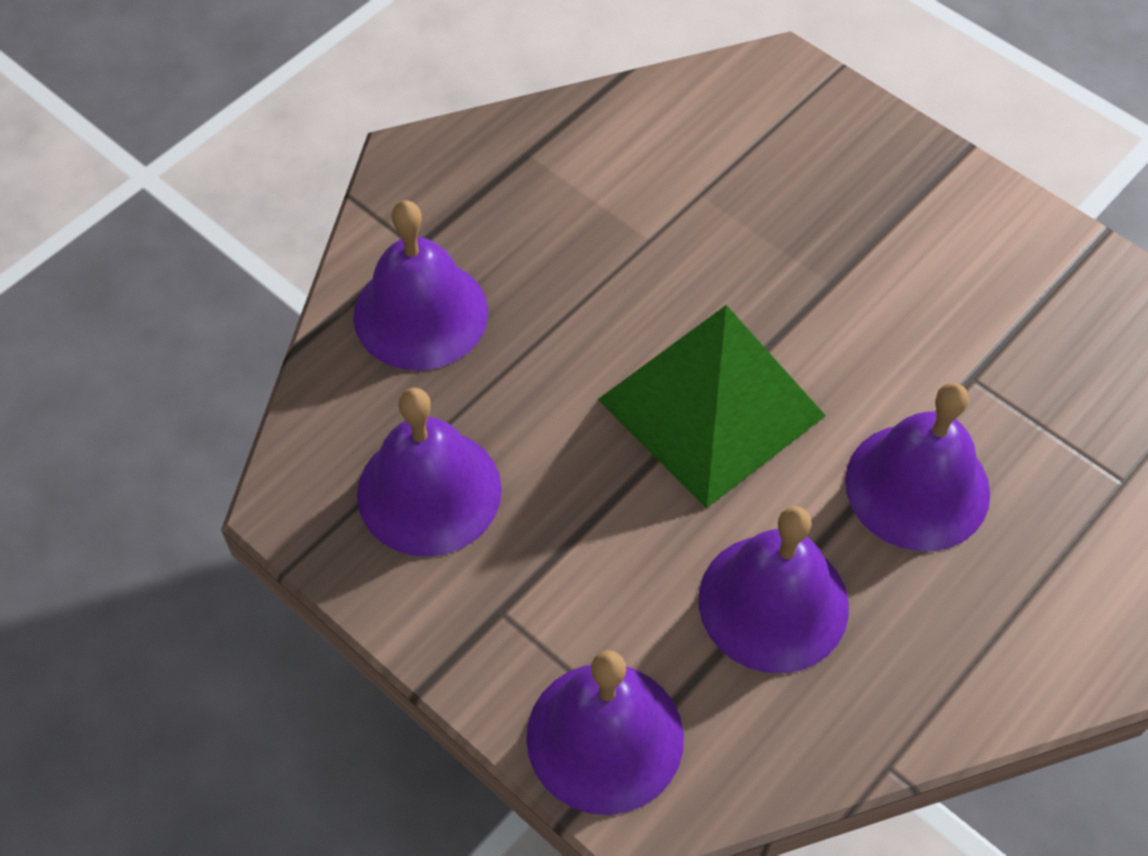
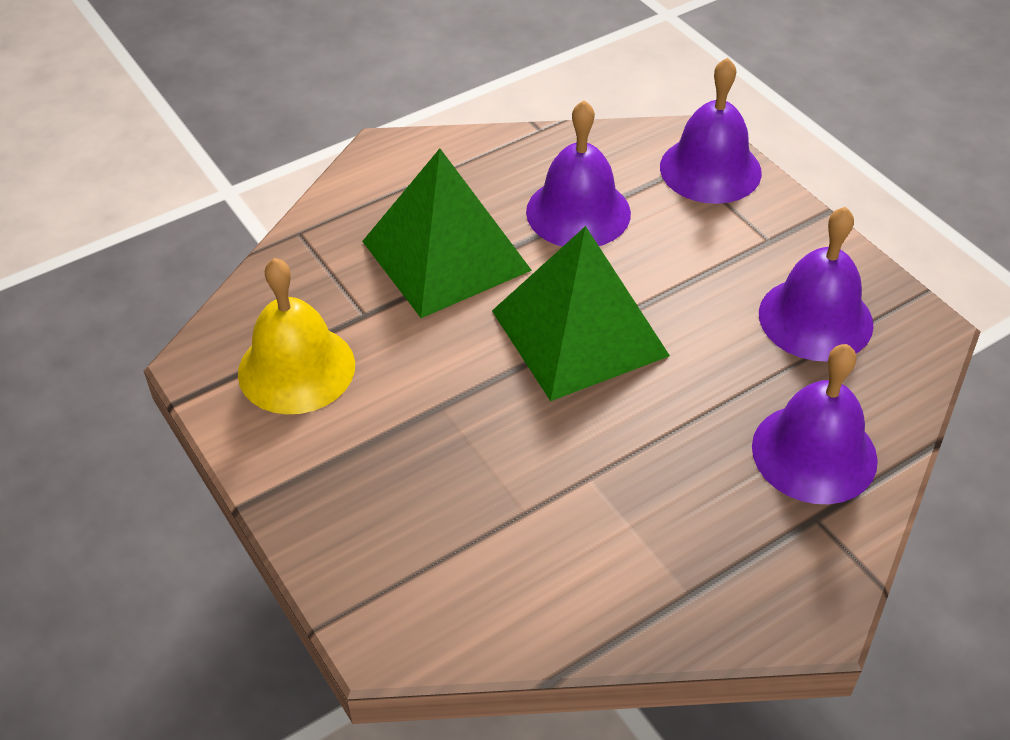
camera: 165 degrees left, 10 degrees down
purple bell [845,383,990,551] -> green pyramid [362,148,532,318]
none -> yellow bell [238,258,355,414]

